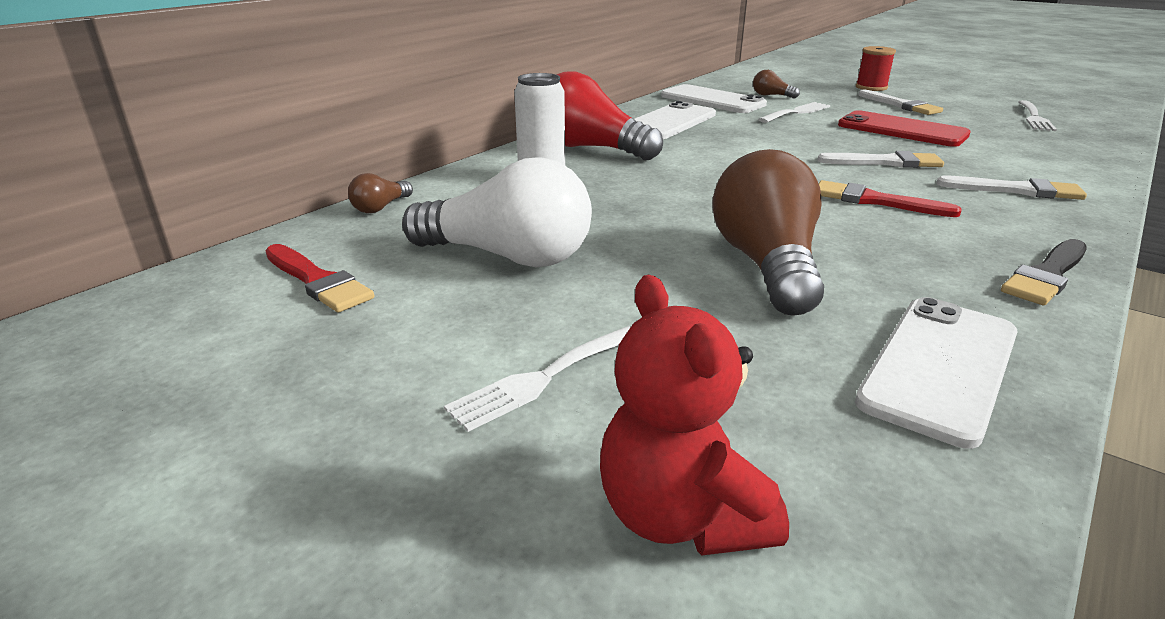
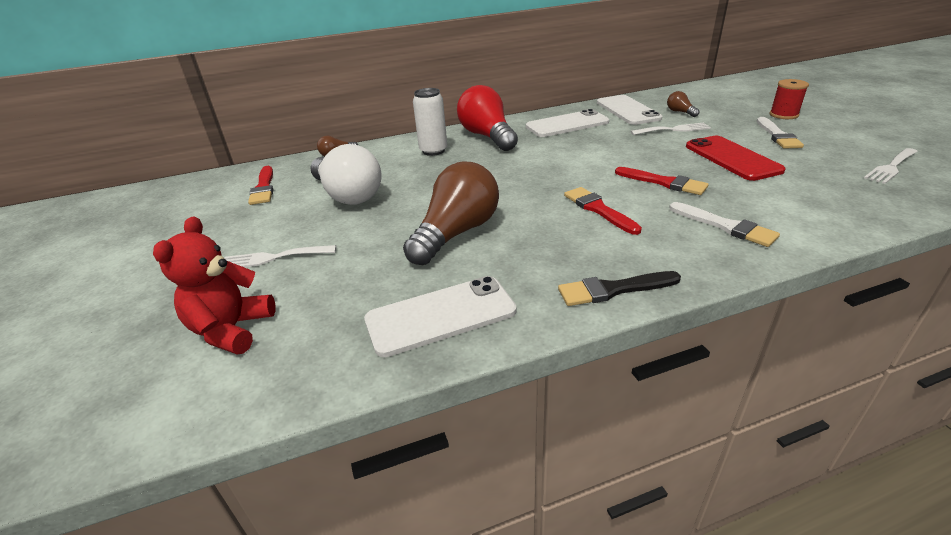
camera: 35 degrees right, 5 degrees up
white brush [817,151,944,168] -> red brush [615,167,709,195]

